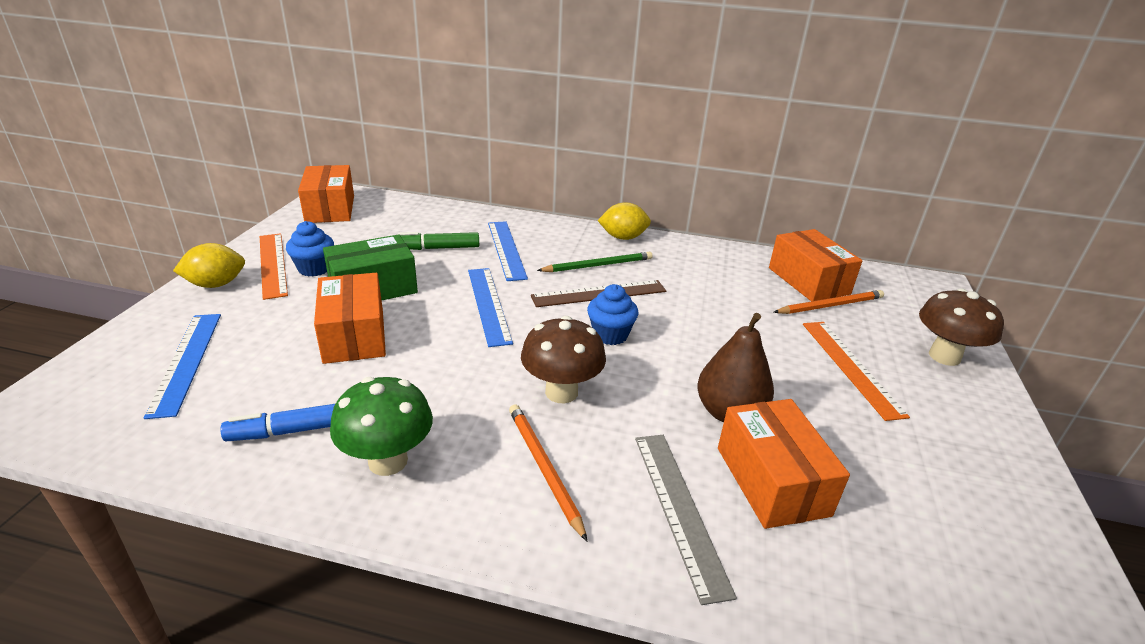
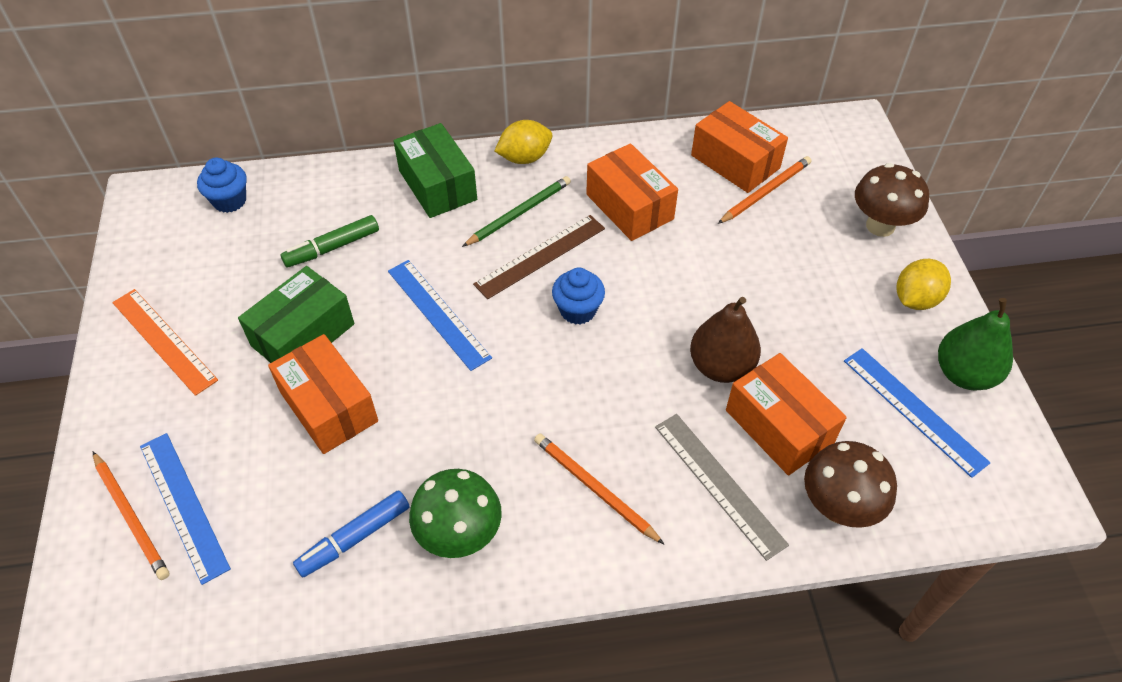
camera: 20 degrees left, 20 degrees up
yellow lemon [173,243,245,288] -> yellow lemon moved to [896,259,951,310]
blue cupcake [286,221,334,276] -> blue cupcake moved to [197,158,247,213]
orange box [298,165,354,223] -> orange box moved to [586,143,678,241]
blue ruler [488,221,528,281] -> blue ruler moved to [844,348,991,478]
brown mushroom [521,316,606,403] -> brown mushroom moved to [804,441,897,528]
orange ruler [803,322,910,421] -> none
none -> orange pencil [93,452,170,580]
none -> green box [393,123,477,218]
none -> green pear [938,298,1013,391]

